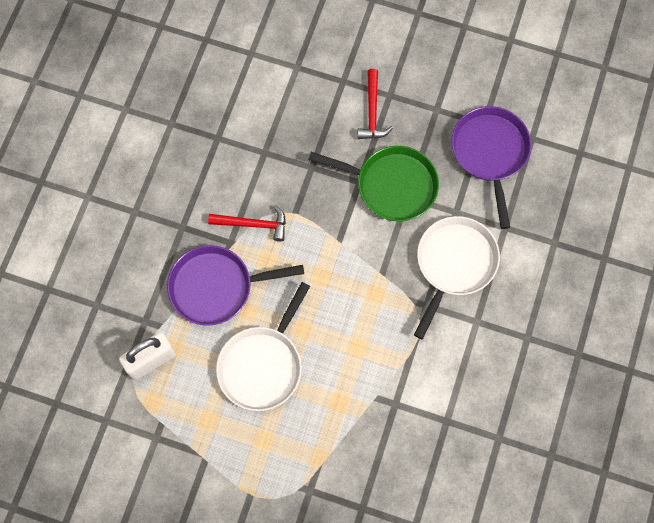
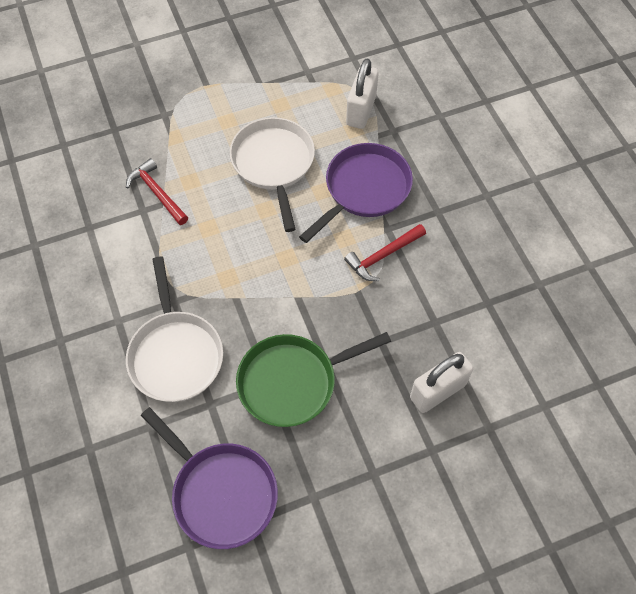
camera: 140 degrees right, 10 degrees down
red hammer [357,69,393,139] -> red hammer moved to [126,158,188,225]
none -> white padlock [410,352,473,413]

